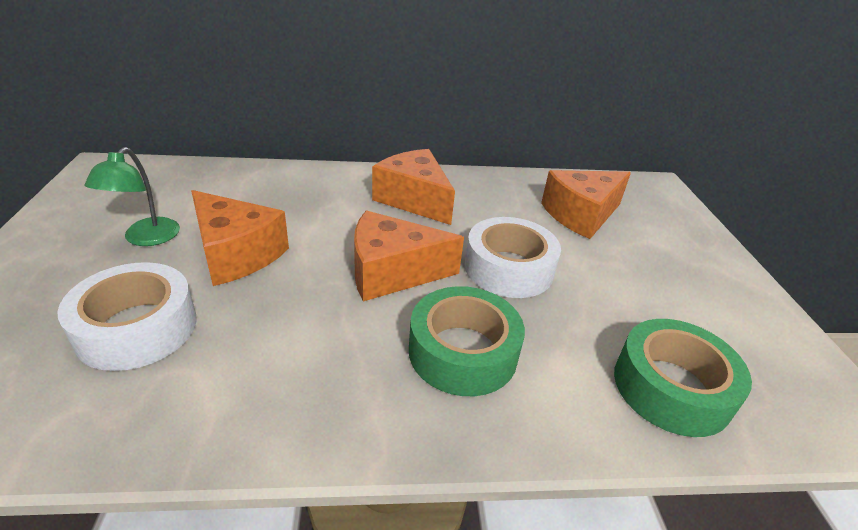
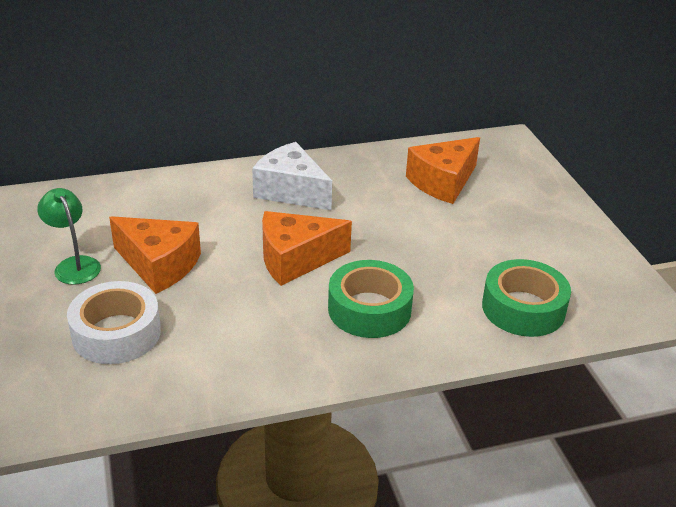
camera: 10 degrees left, 0 degrees up
green lamp [84,147,180,246] -> green lamp turned 150 degrees clockwise [37,188,101,285]
orange cheese [372,149,455,225] -> white cheese [252,142,332,210]
white tape [465,217,561,298] -> none

